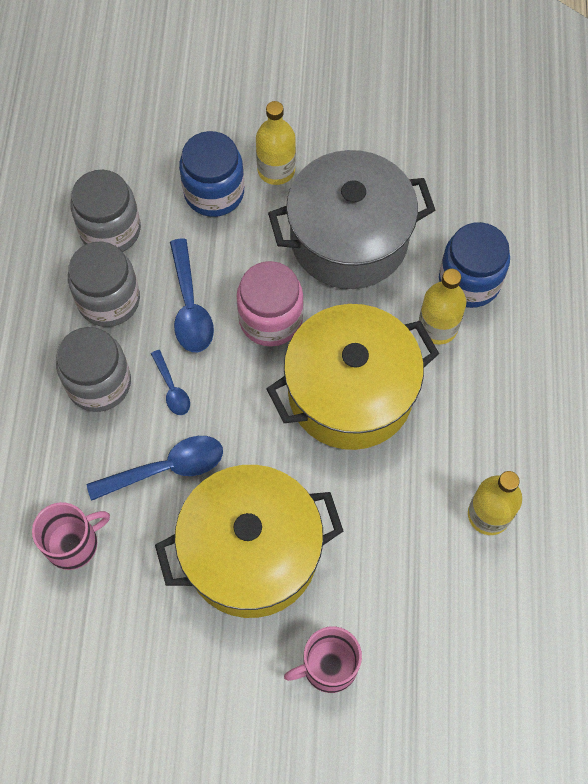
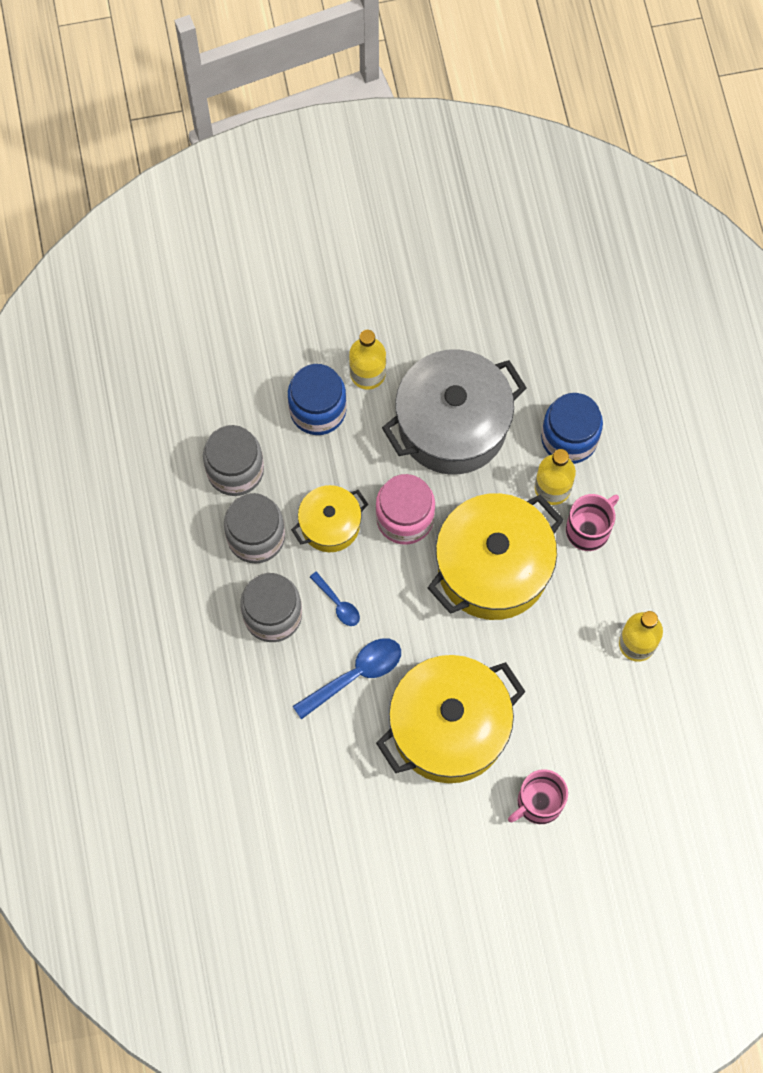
camera: 15 degrees left, 5 degrees up
pink mug [32,502,110,570] -> pink mug moved to [566,494,619,551]
blue spoon [170,239,214,352] -> yellow pot [291,485,368,552]

